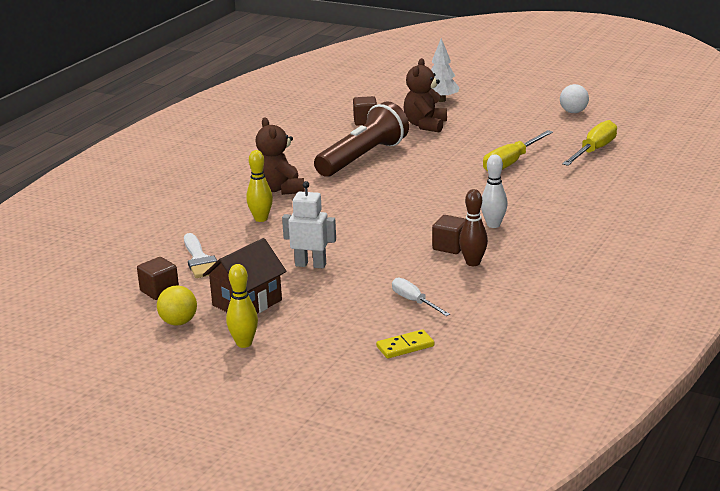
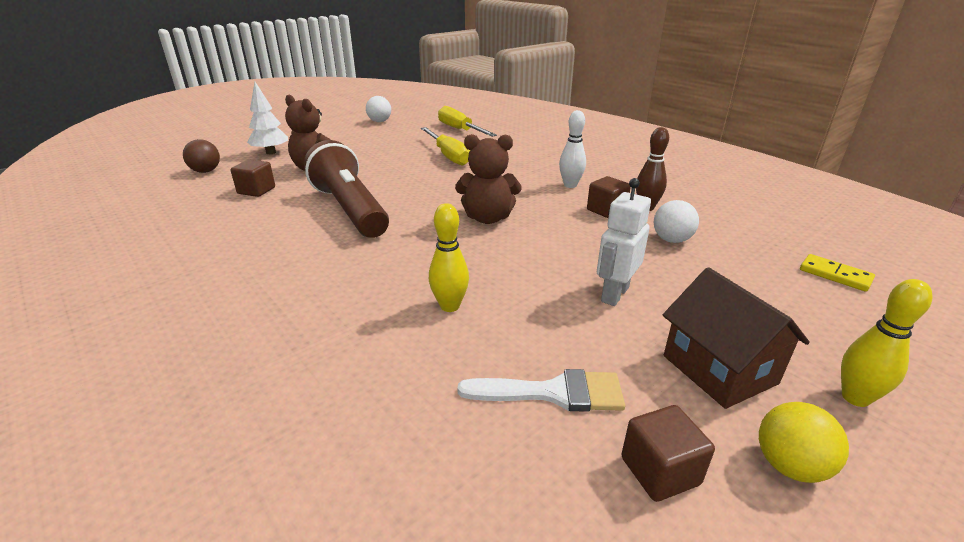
camera: 70 degrees left, 5 degrees up
brown teddy bear [255,118,305,195] -> brown teddy bear moved to [455,134,522,224]
yellow domino [376,329,434,359] -> yellow domino turned 45 degrees counterclockwise [800,254,875,292]
white screwdriver [392,278,450,316] -> none
none -> brown ball [183,139,220,173]
none -> white ball [654,200,699,243]

